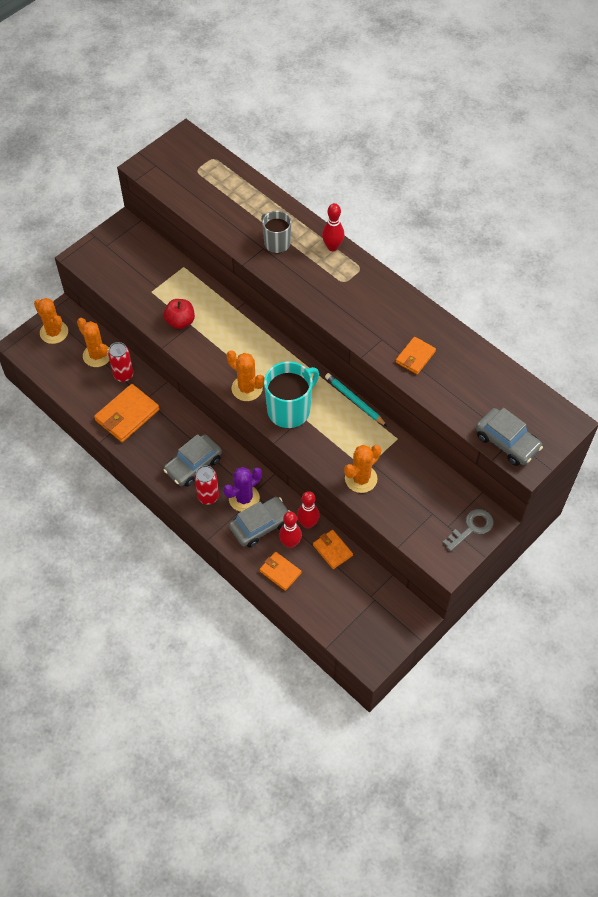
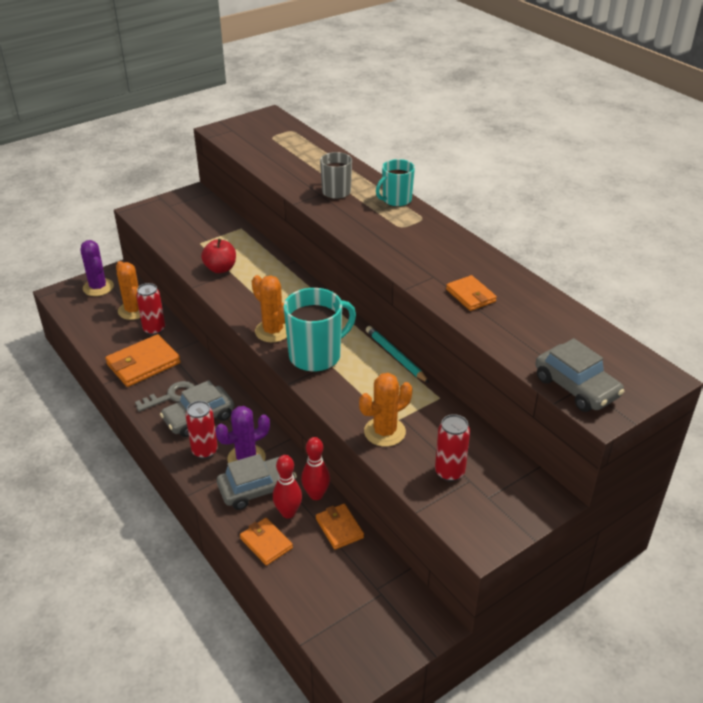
camera: 10 degrees right, 20 degrees down
orange cactus [34,298,68,344] -> purple cactus [81,240,114,296]
red bowling pin [322,203,345,251] -> turquoise mug [376,159,415,207]
orange wallet [396,337,436,374] -> orange wallet turned 75 degrees counterclockwise [446,275,497,311]
grey key [443,509,493,551] -> grey key moved to [135,381,195,412]
none -> red can [435,414,470,482]

